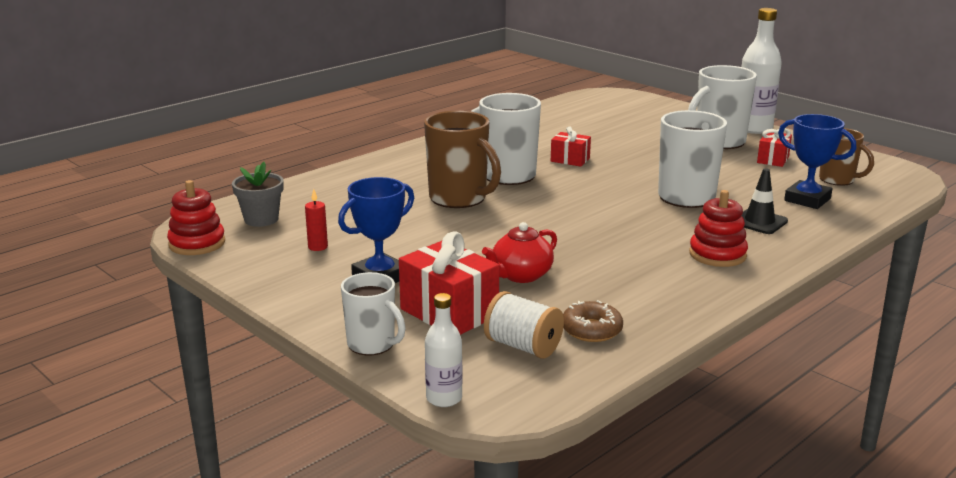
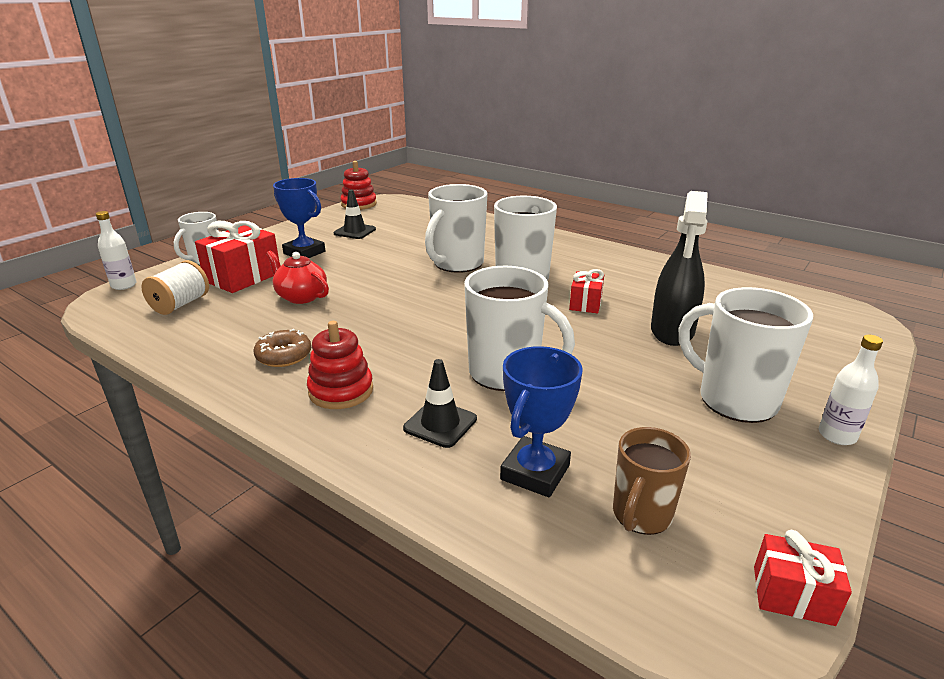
camera: 80 degrees right, 5 degrees up
grey flower pot [232,162,284,227] -> none
red candle [305,189,328,251] -> black traffic cone [334,190,376,239]
brown mug [424,111,501,208] -> white mug [425,184,488,273]
brown donut [563,300,623,342] -> brown donut moved to [254,329,311,367]
white bottle [742,8,782,134] -> white bottle [819,335,883,445], size x0.56
red gift [757,129,792,167] -> red gift moved to [754,530,852,626]
none -> black spray bottle [651,191,708,346]

